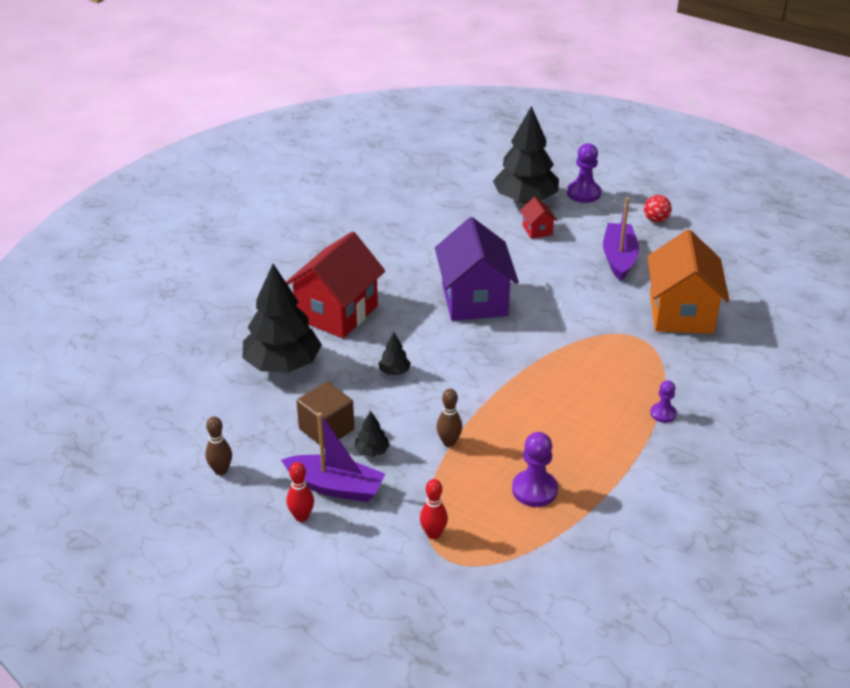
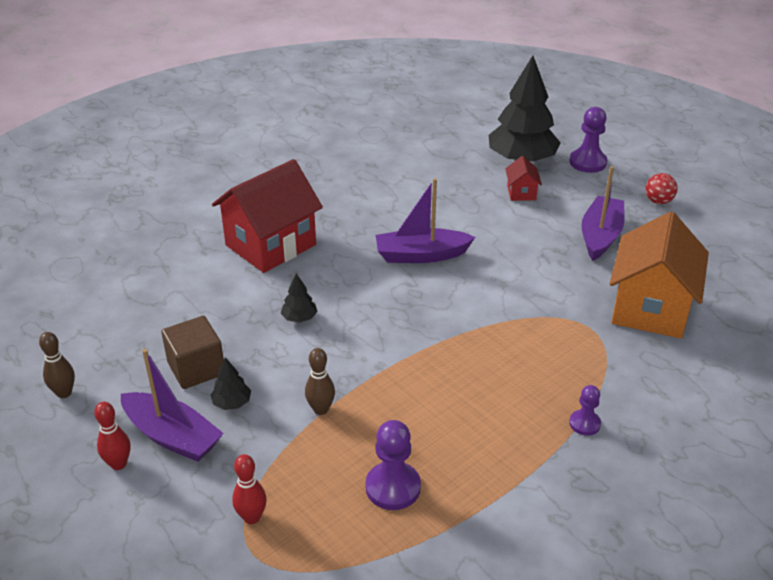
camera: 15 degrees right, 0 degrees up
black tree [242,264,322,373] -> none
purple house [435,217,519,321] -> purple boat [376,178,475,263]

